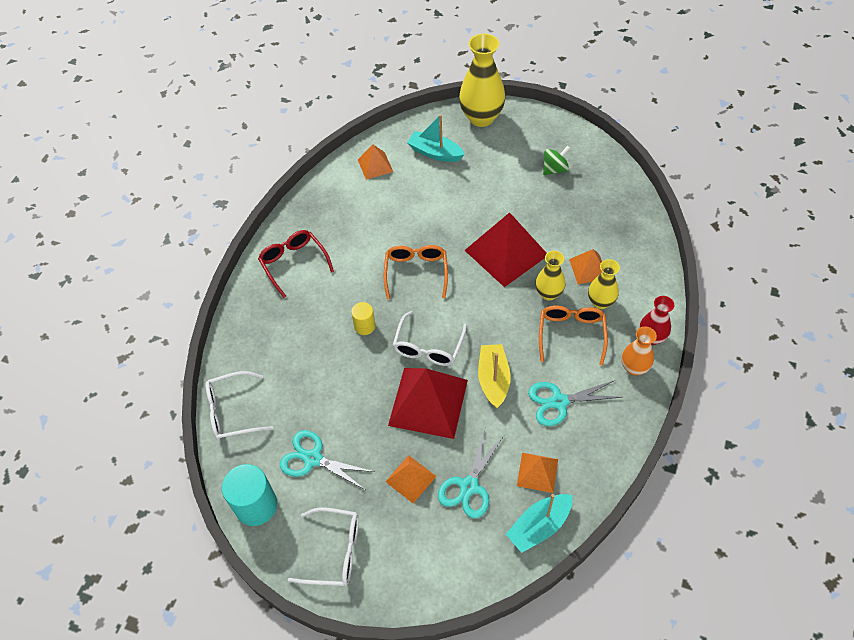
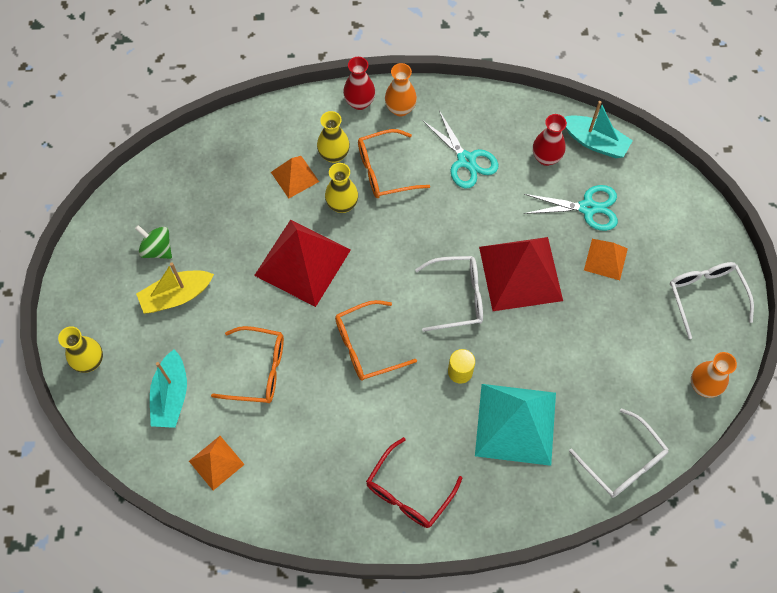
camera: 115 degrees left, 10 degrees up
turquoise cylinder [222,464,277,526] -> orange vase [691,352,737,398]
turquoise scissors [280,430,375,490] -> none
yellow vase [459,34,505,127] -> yellow vase [58,326,103,373], size x0.56
yellow boat [478,344,511,408] -> yellow boat moved to [136,262,214,314]
orange pyramid [517,453,558,493] -> red vase [533,114,567,166]
none -> orange glasses [211,326,284,403]
none -> turquoise pyramid [475,384,556,466]

